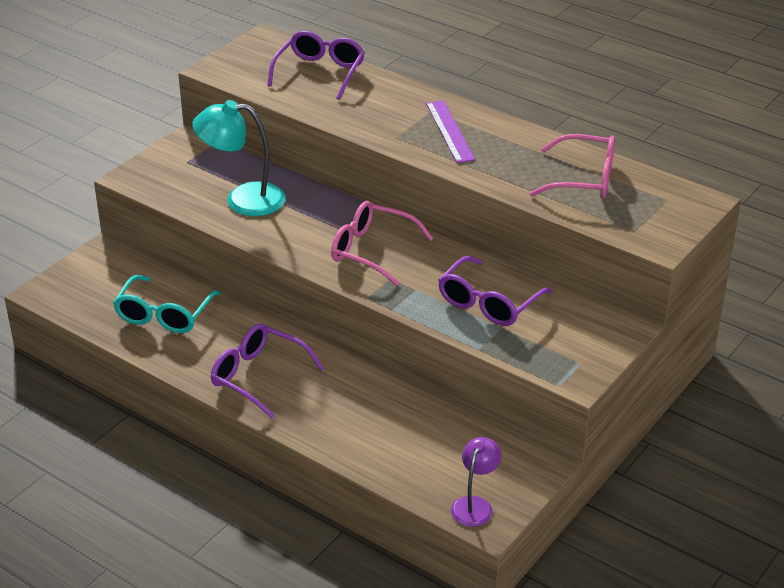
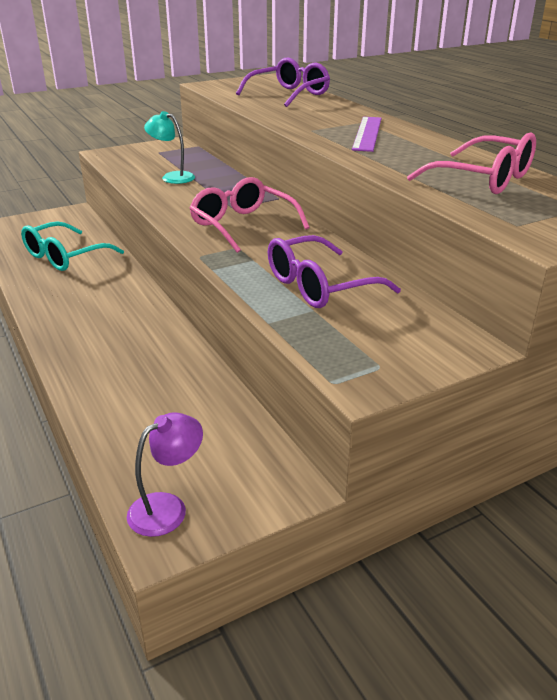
camera: 25 degrees right, 5 degrees down
turquoise lamp [192,100,286,216] -> turquoise lamp [144,111,195,184], size x0.60
purple glasses [211,323,324,418] -> none

